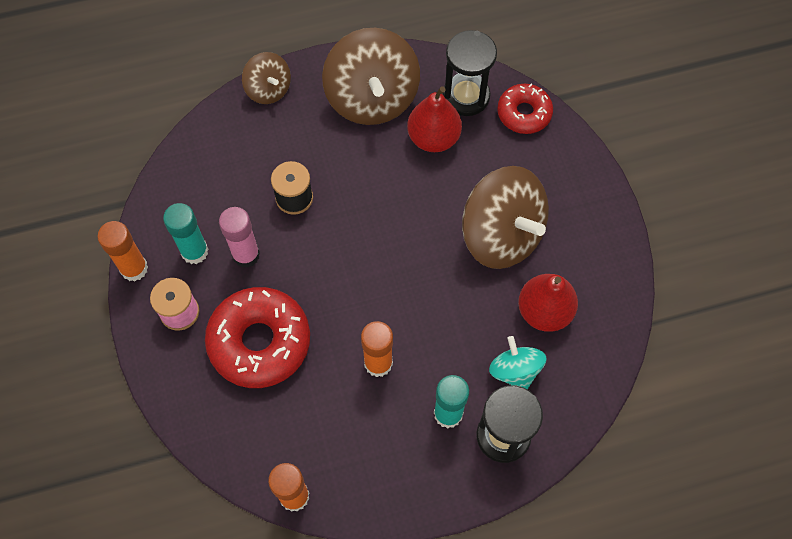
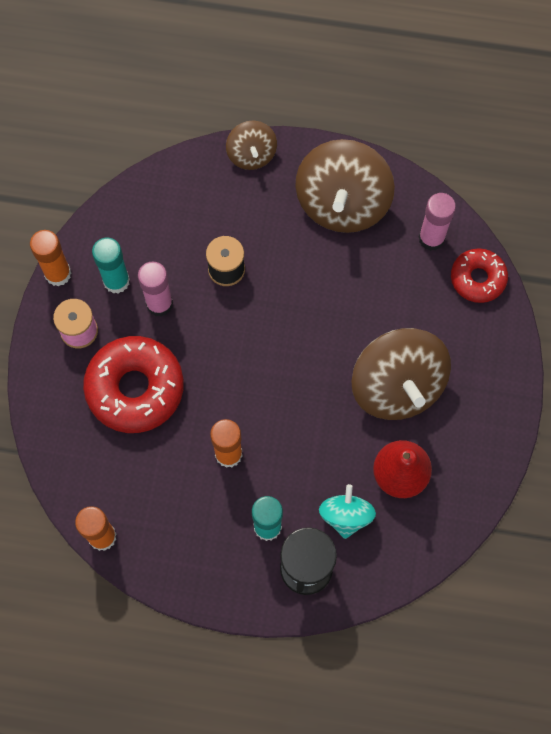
camera: 25 degrees right, 5 degrees up
red pear [407,86,462,152] -> none
black hourglass [443,30,497,116] -> pink glue stick [419,193,456,251]

